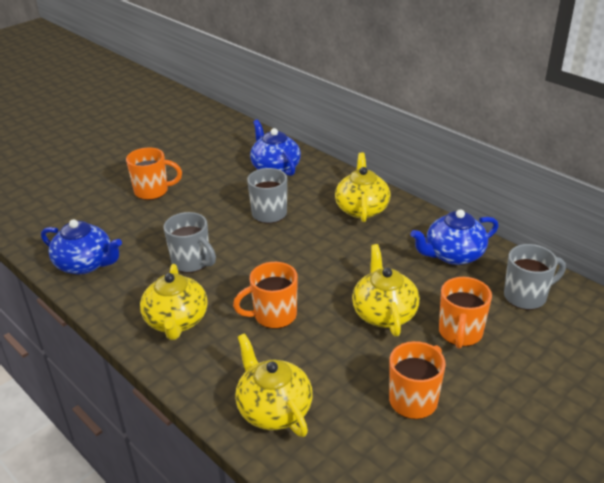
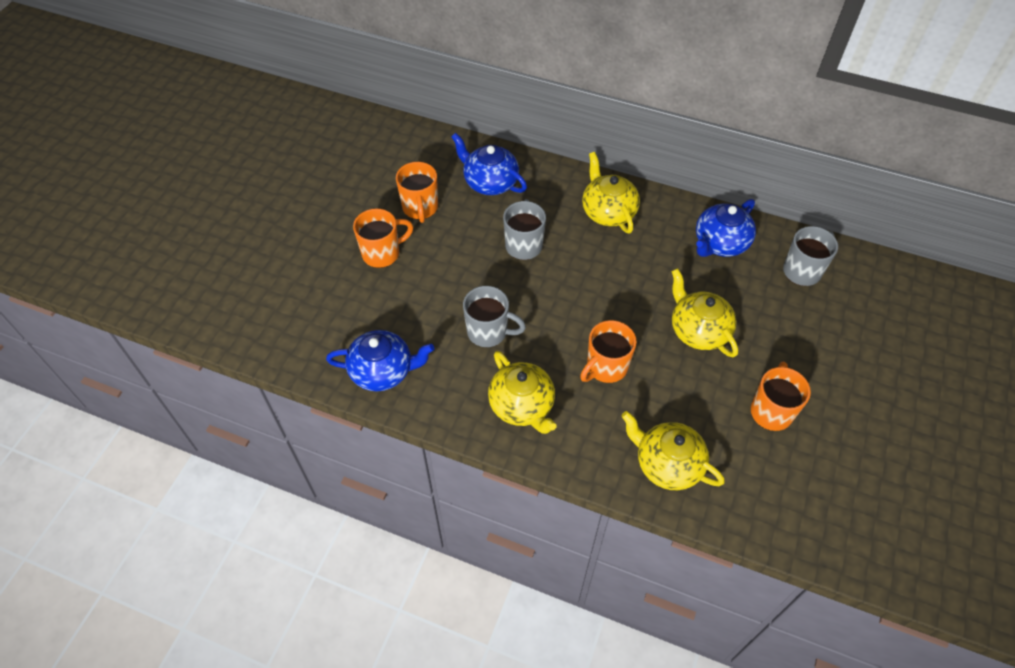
camera: 25 degrees left, 20 degrees up
orange mug [439,277,492,349] -> orange mug moved to [396,162,438,223]

